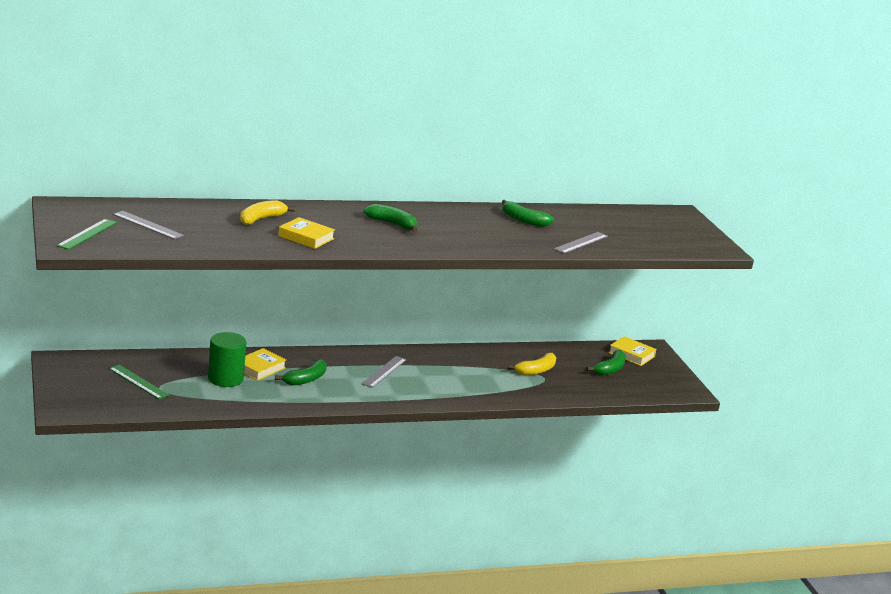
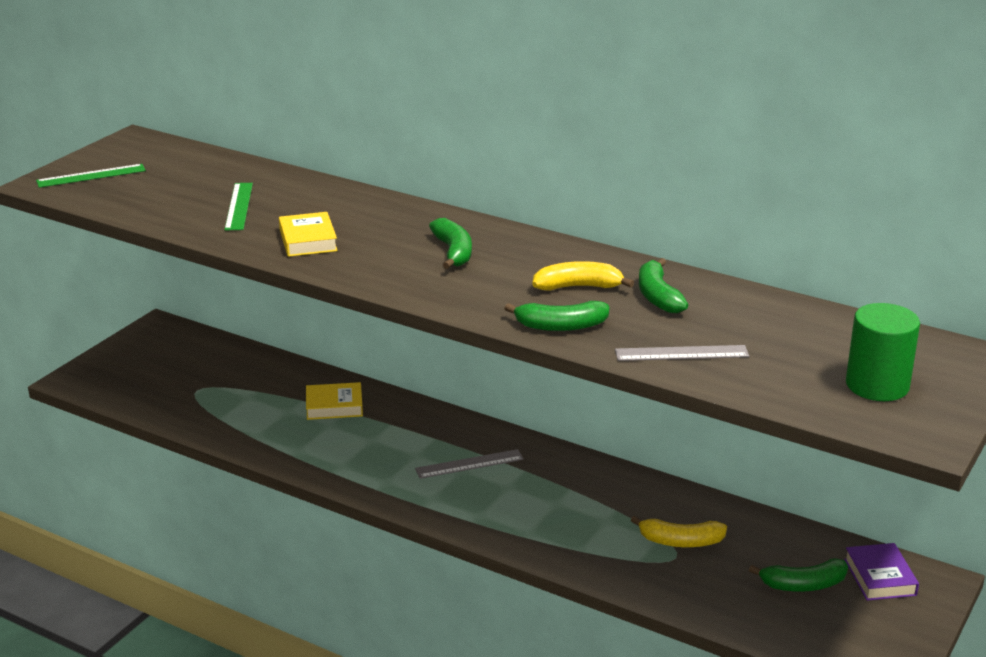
camera: 50 degrees right, 5 degrees up
green ruler [109,365,170,400] -> green ruler moved to [224,183,253,230]
grey ruler [113,211,184,239] -> none
green cylinder [208,332,246,387] -> green cylinder moved to [846,303,920,401]
yellow banana [240,200,295,225] -> yellow banana moved to [532,261,634,291]
green banana [275,359,327,386] -> green banana moved to [504,301,610,331]
yellow book [609,336,657,366] -> purple book [844,543,919,601]

